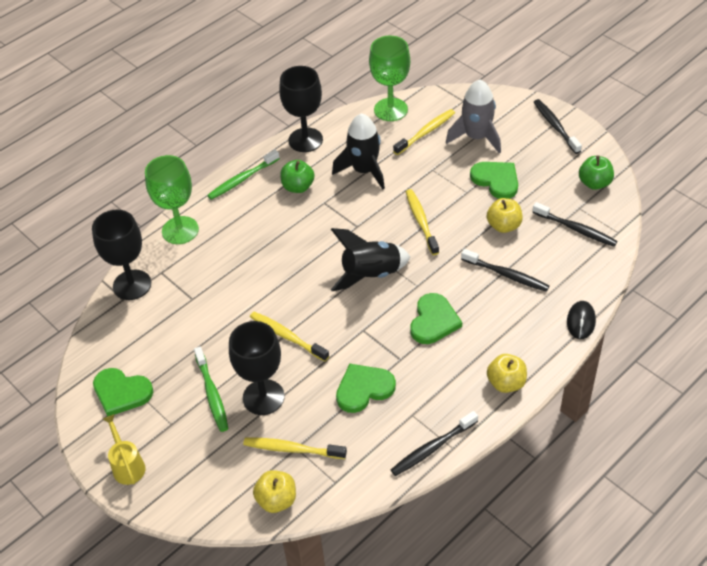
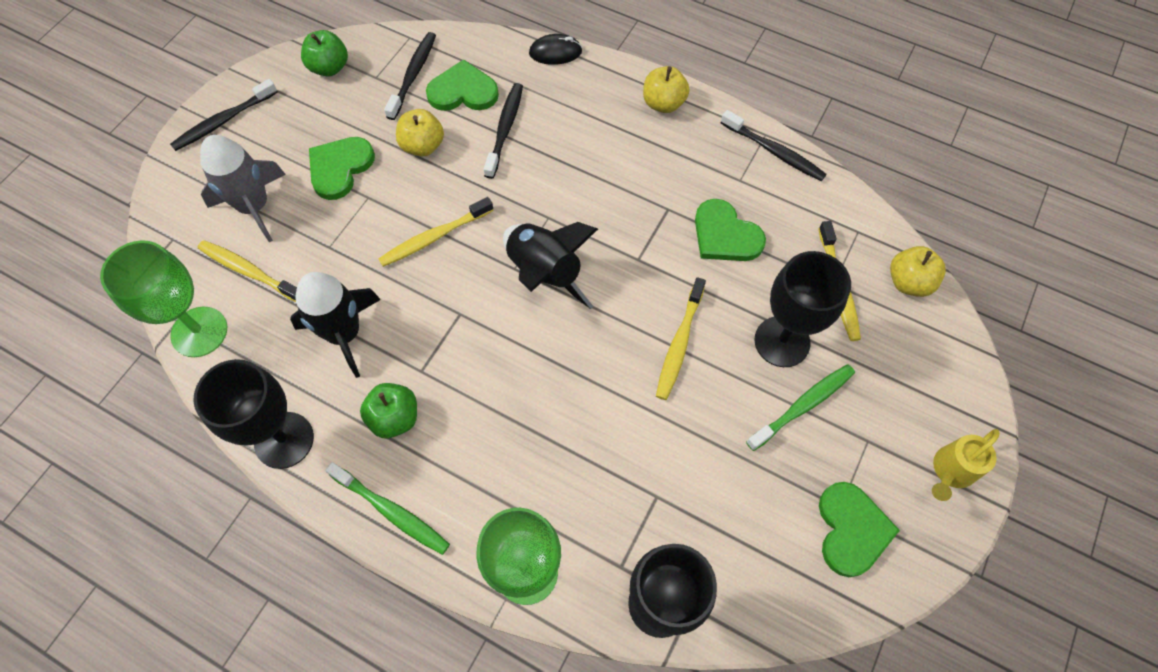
camera: 110 degrees left, 15 degrees up
green heart [410,293,462,344] -> green heart moved to [426,59,499,111]

